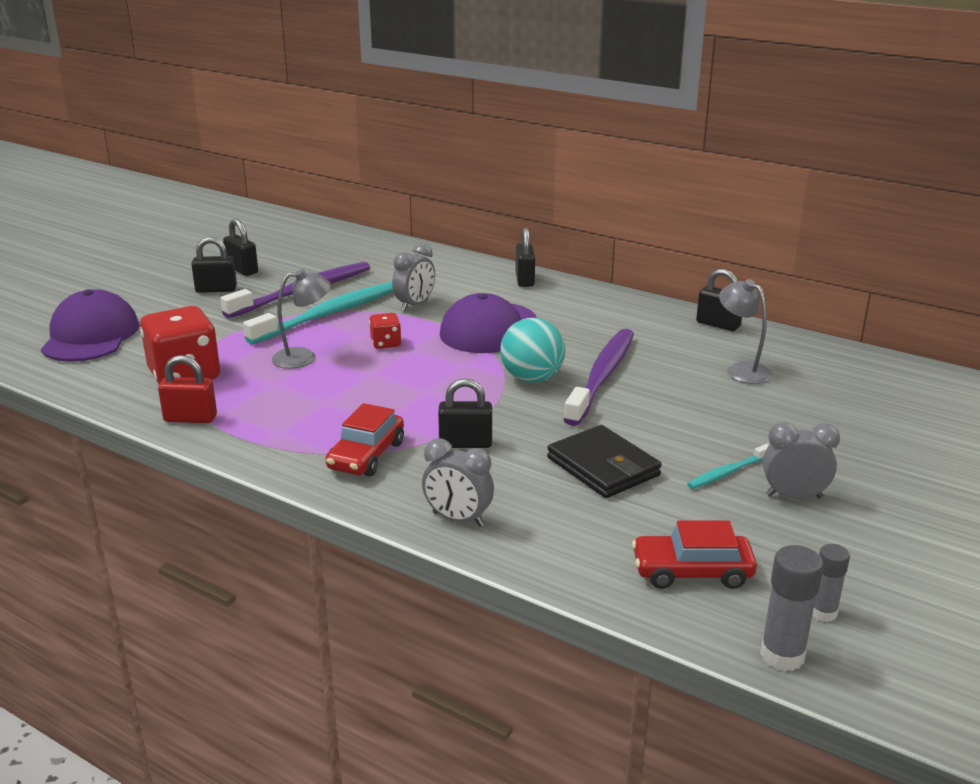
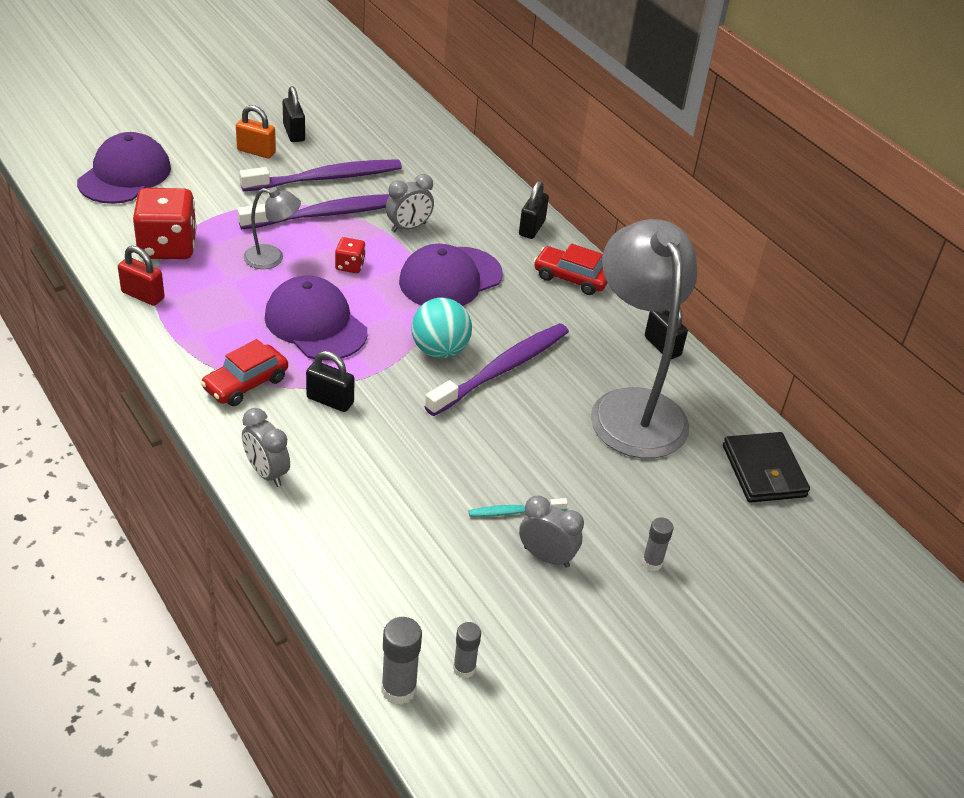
camera: 20 degrees right, 15 degrees up
black padlock [191,237,237,293] -> orange padlock [236,105,276,159]
turquoise toothbrush [243,282,393,344] -> purple toothbrush [237,194,390,229]
black wallet [547,425,662,498] -> black wallet moved to [723,432,810,503]
red car [632,521,757,589] -> red car moved to [534,243,608,295]
grey lamp [719,279,773,384] -> grey lamp [591,219,698,458], size x2.28
none -> purple cap [265,276,367,361]
none -> grey glue stick [642,517,673,571]

